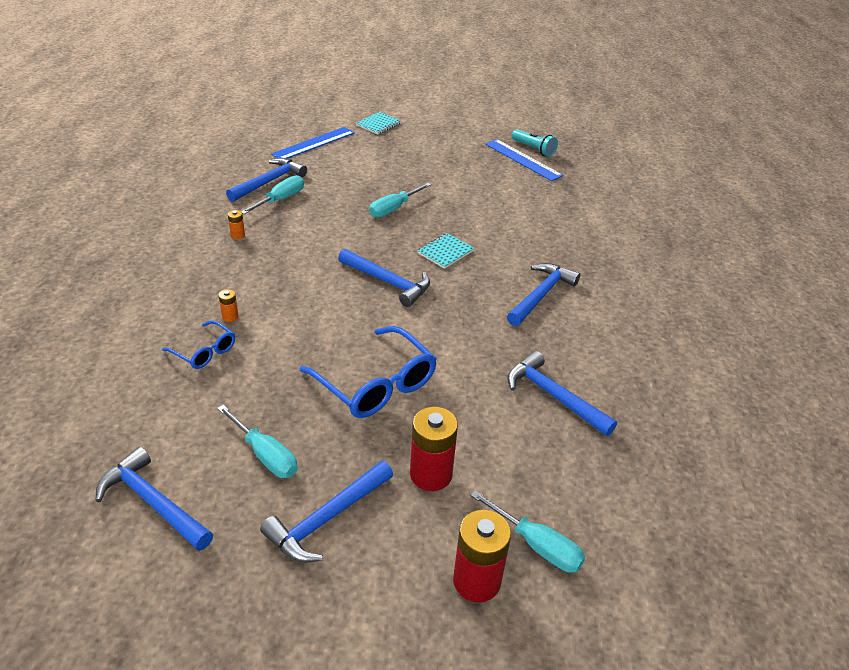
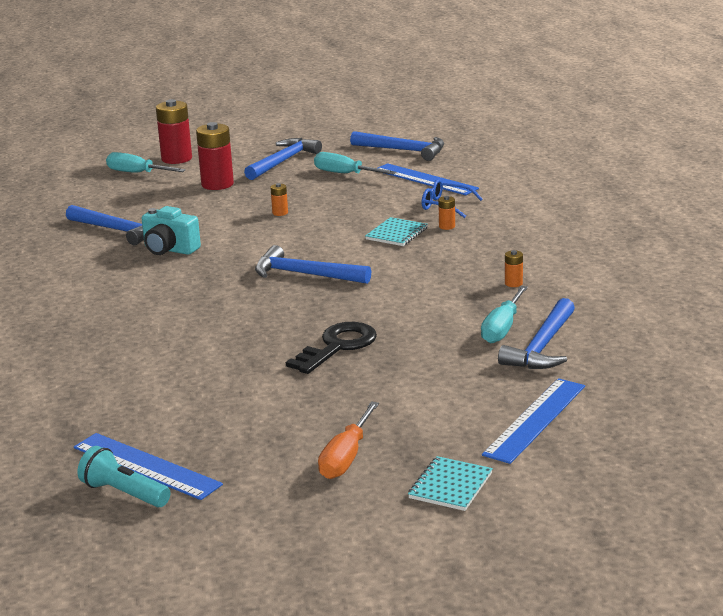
camera: 170 degrees right, 15 degrees down
blue glasses [299,326,437,418] -> orange battery [270,183,288,216]
turquoise screwdriver [369,183,431,218] -> black key [286,322,377,374]
turquoise notebook [417,233,475,269] -> turquoise notebook moved to [365,217,428,246]
blue hammer [507,263,580,326] -> none
none -> turquoise camera [142,206,201,255]
none -> orange screwdriver [318,401,379,479]
none -> blue ruler [378,163,479,195]

